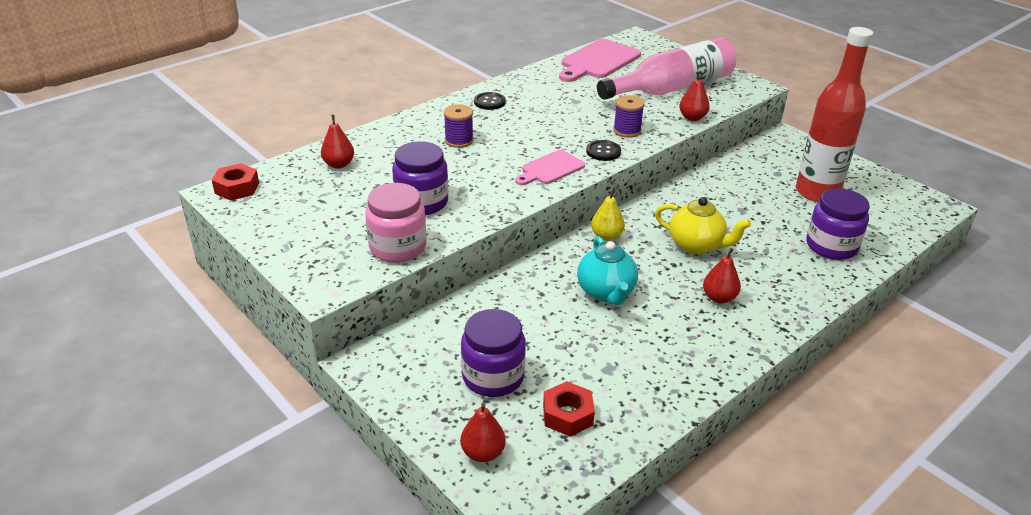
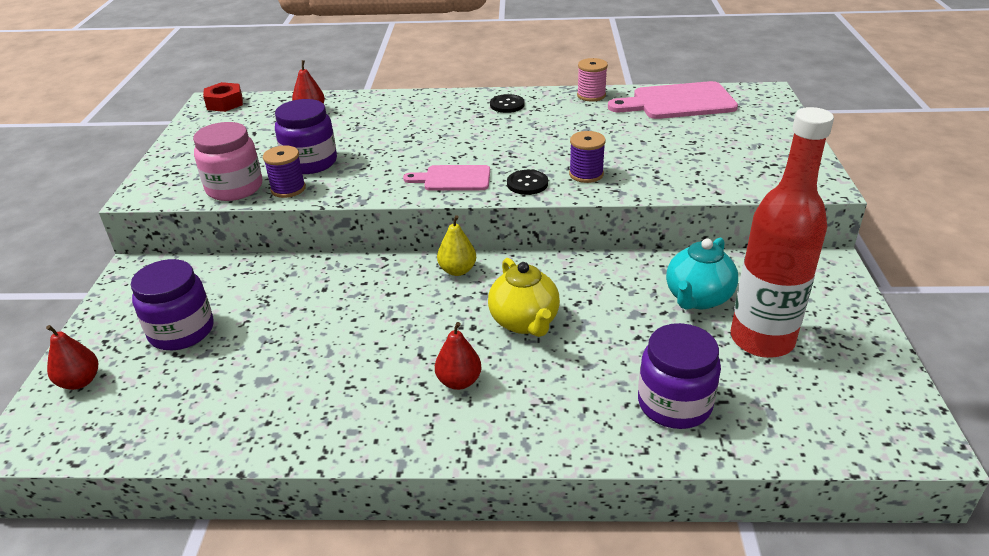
camera: 45 degrees right, 0 degrees up
purple spool [444,104,474,148] -> purple spool moved to [263,146,306,198]
red nut [543,381,595,437] -> none
turquoise teapot [577,236,638,305] -> turquoise teapot moved to [666,237,738,309]
pink bottle [597,37,737,100] -> none
red pear [679,71,710,121] -> none
none -> pink spool [577,58,608,102]

